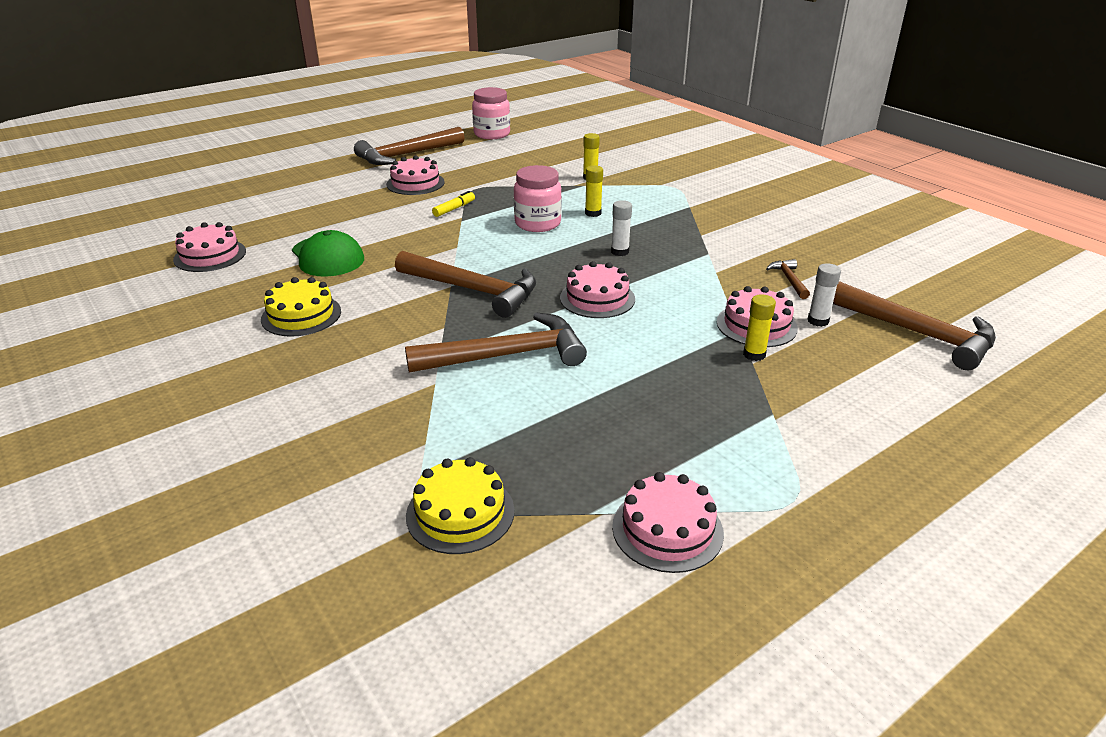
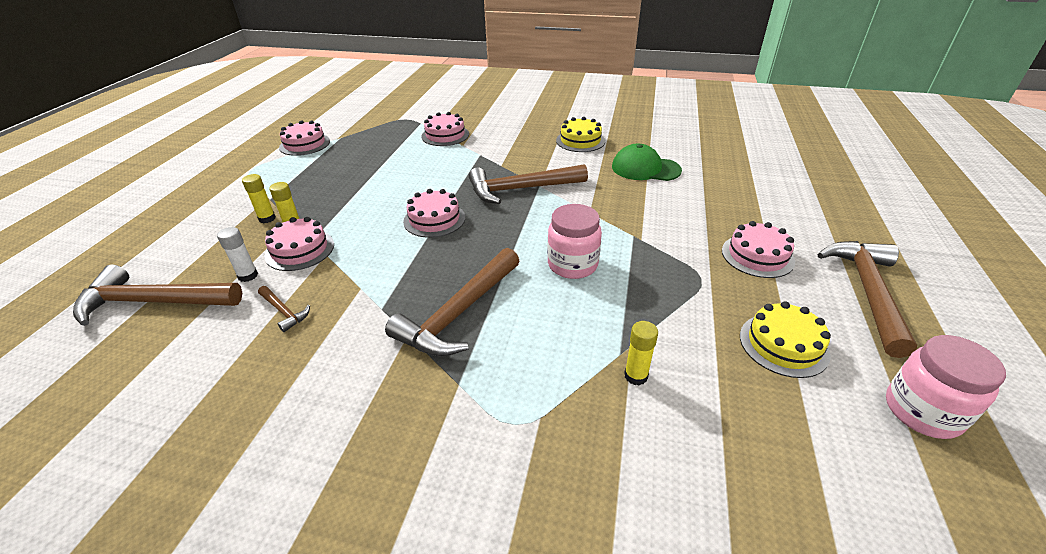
camera: 140 degrees right, 5 degrees up
pink cake [173,222,246,272] -> pink cake moved to [421,112,469,146]
brown hammer [405,312,587,373] -> brown hammer moved to [385,248,519,357]
yellow cake [406,457,514,554] -> yellow cake moved to [740,301,831,378]
yellow marker [432,191,475,217] -> none
yellow glue stick [585,165,603,217] -> yellow glue stick moved to [242,174,276,223]
white glue stick [611,200,632,256] -> none

